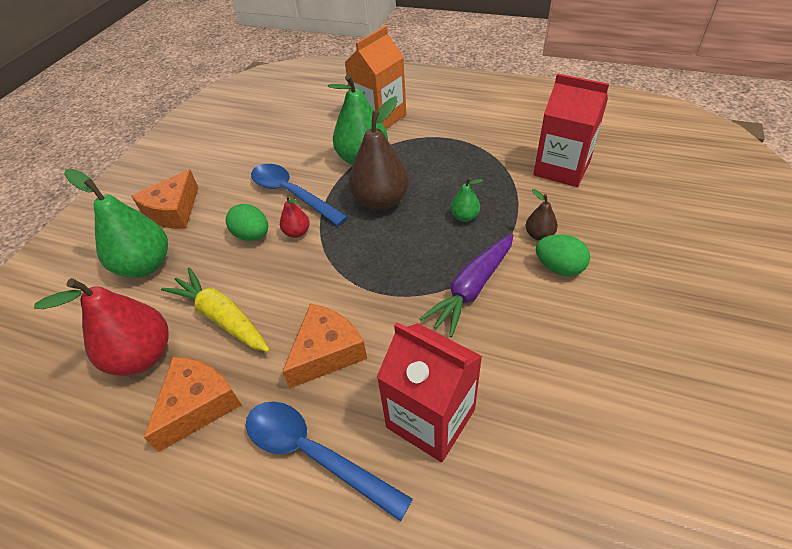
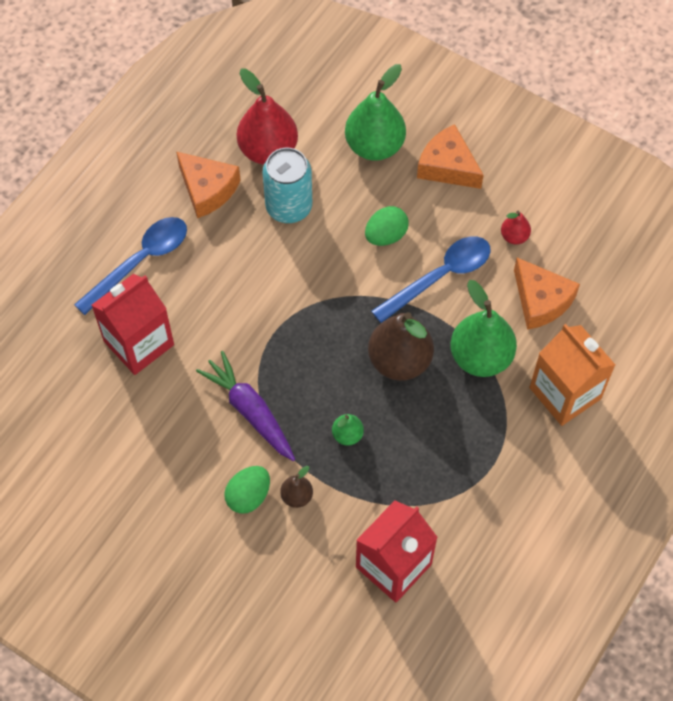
camera: 100 degrees right, 15 degrees up
yellow carrot [161,268,270,352] -> turquoise can [263,148,312,223]
red pear [280,195,310,238] -> red pear moved to [501,210,531,245]
orange cheese [282,304,367,388] -> orange cheese moved to [514,258,580,330]

